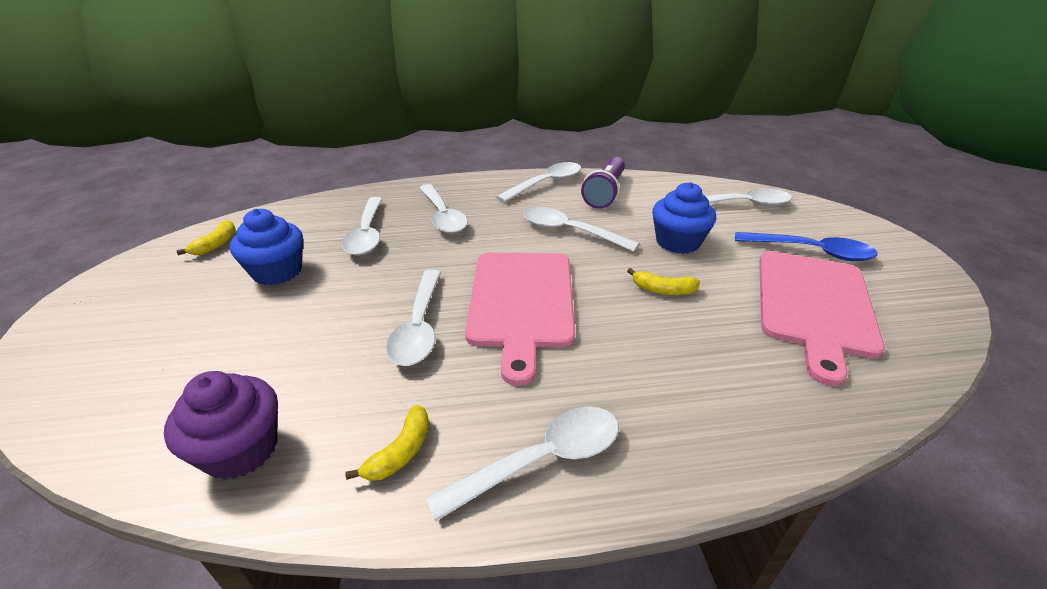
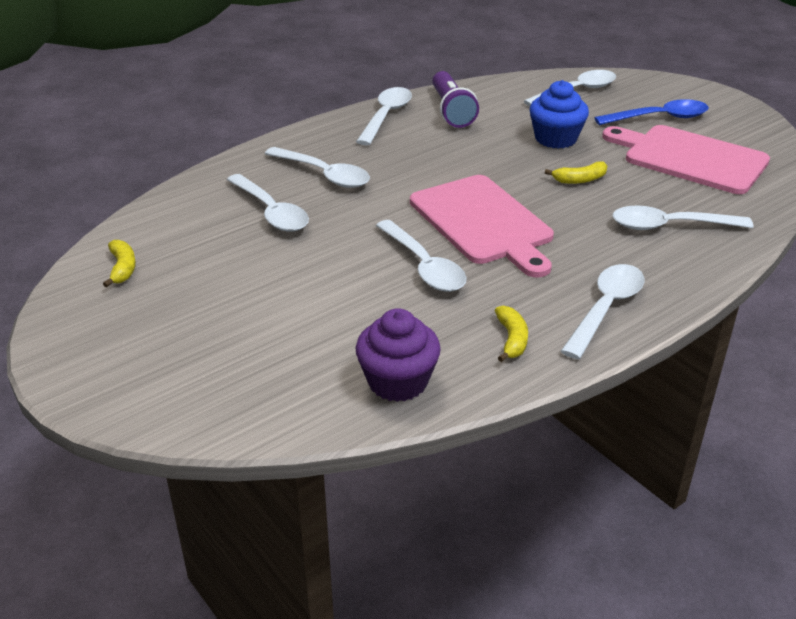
camera: 30 degrees left, 0 degrees up
blue cupcake [230,209,303,285] -> none
white spoon [524,207,639,252] -> white spoon moved to [613,206,753,230]
pink cutting board [759,251,885,386] -> pink cutting board turned 135 degrees clockwise [602,125,770,194]

